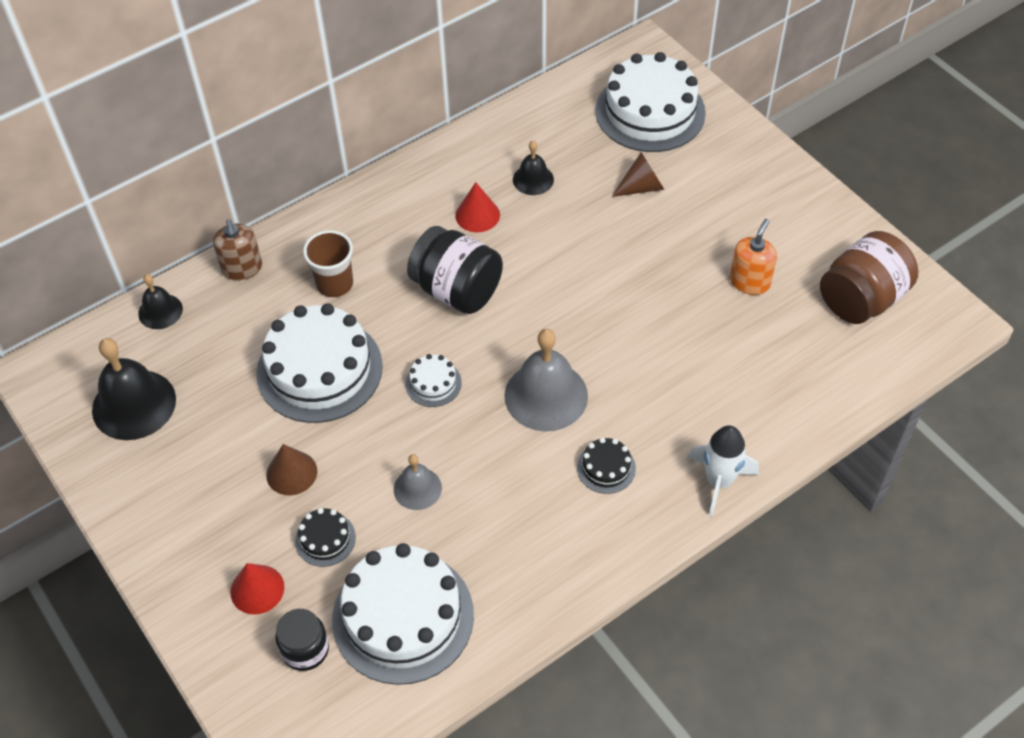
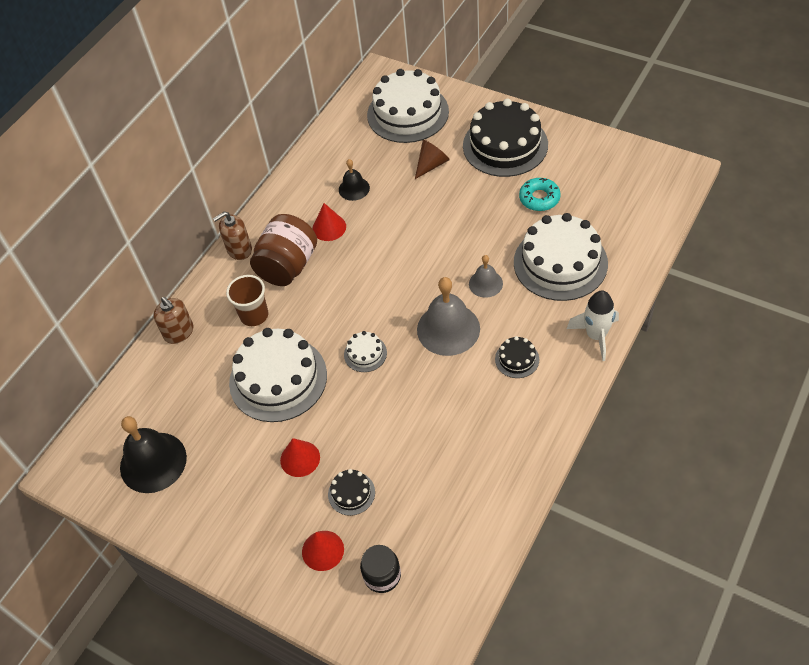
camera: 20 degrees left, 0 degrees up
black bell [138,274,183,329] -> none
brown cone [266,444,317,495] -> red cone [280,438,320,477]
white cake [332,543,474,685] -> white cake moved to [514,213,608,301]
grey bell [394,454,442,510] -> grey bell moved to [469,255,503,298]
black jar [407,226,503,314] -> none
orange soap dispenser [730,219,777,295] -> turquoise donut [519,178,561,211]
brown jar [820,231,918,324] -> brown jar moved to [250,214,317,286]
none -> brown soap dispenser [213,211,252,260]
none -> black cake [463,99,548,177]

